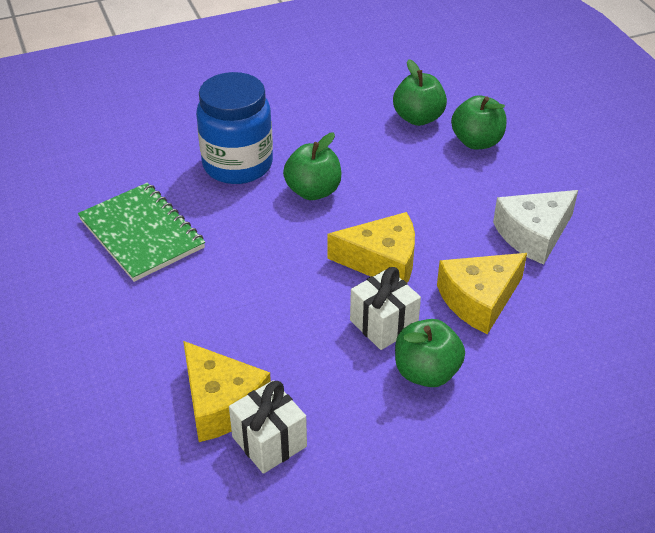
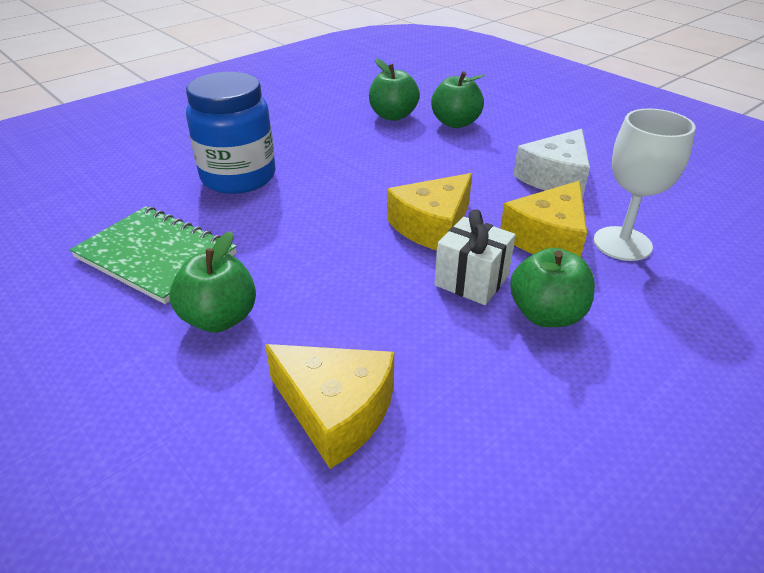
camera: 20 degrees left, 5 degrees down
white gift [229,380,307,474] -> none
green apple [283,132,341,200] -> green apple moved to [170,231,256,332]
yellow cheese [328,212,415,283] -> yellow cheese turned 150 degrees clockwise [387,173,472,250]
none -> white goblet [594,108,696,261]

